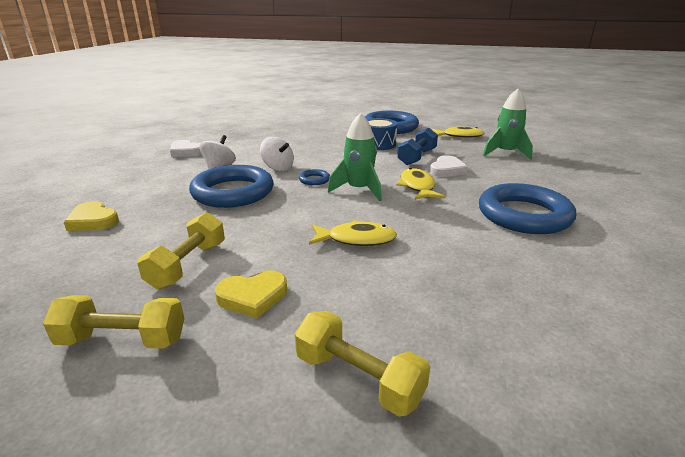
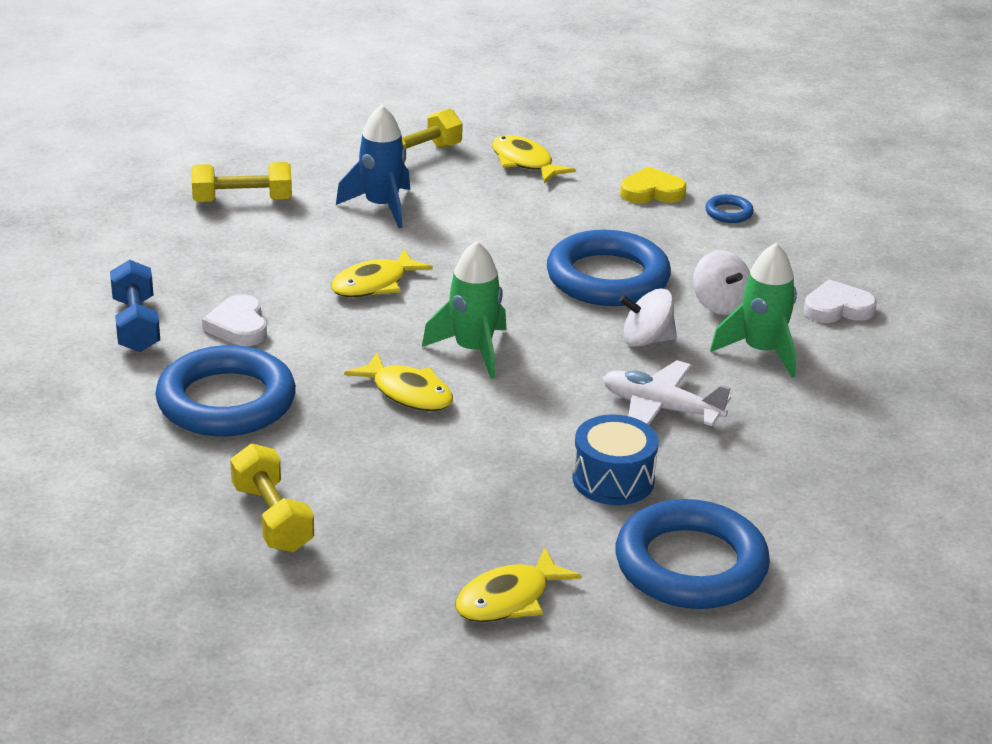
camera: 135 degrees right, 5 degrees up
yellow dumbbell [137,212,225,290] -> yellow dumbbell moved to [230,444,314,552]
yellow heart [215,270,287,319] -> blue rocket [336,104,410,228]
blue ring [299,169,330,185] -> blue ring moved to [705,194,754,223]
blue dumbbell [397,128,438,165] -> blue dumbbell moved to [110,260,160,352]
white heart [430,155,468,177] -> white heart moved to [202,294,267,346]
green rocket [483,89,533,160] -> green rocket moved to [710,243,797,378]
none -> yellow fish [492,135,576,183]
none -> white plane [603,360,731,426]

